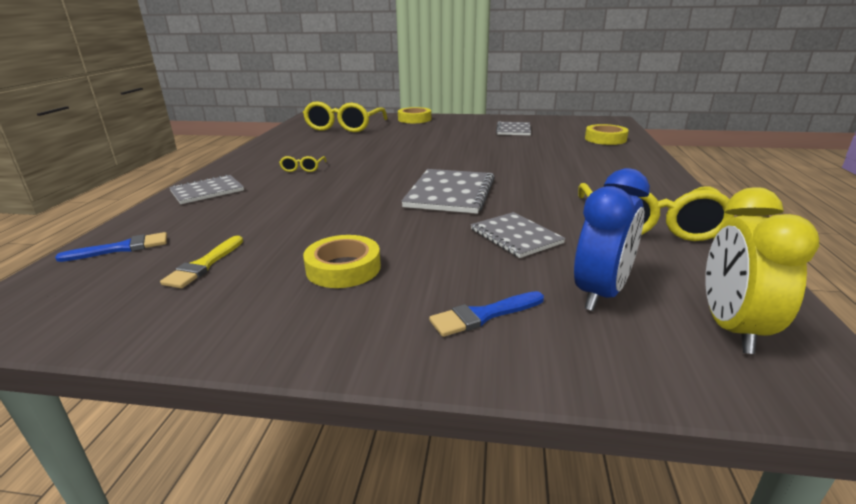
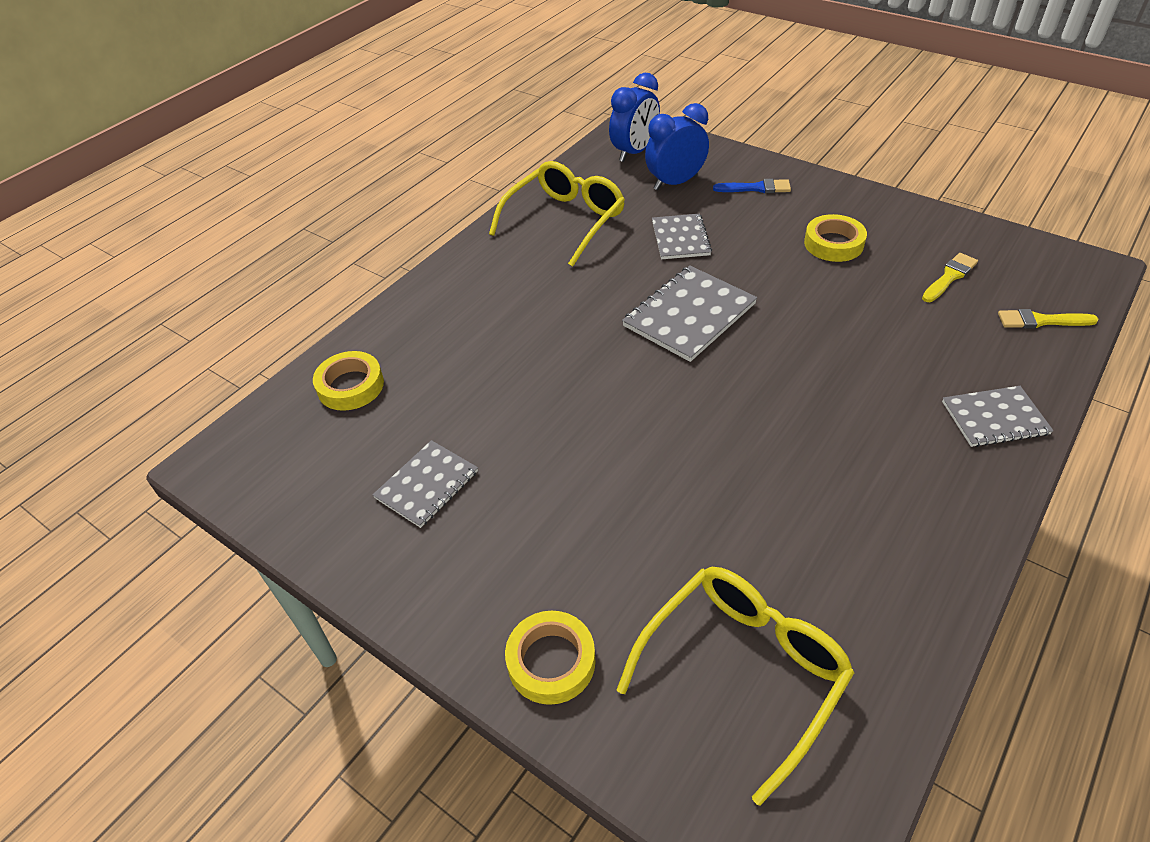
camera: 150 degrees left, 20 degrees up
blue brush [55,232,167,262] -> yellow brush [998,309,1099,328]
yellow glasses [279,156,327,172] -> none
yellow clock [705,187,819,354] -> blue clock [609,73,660,162]

